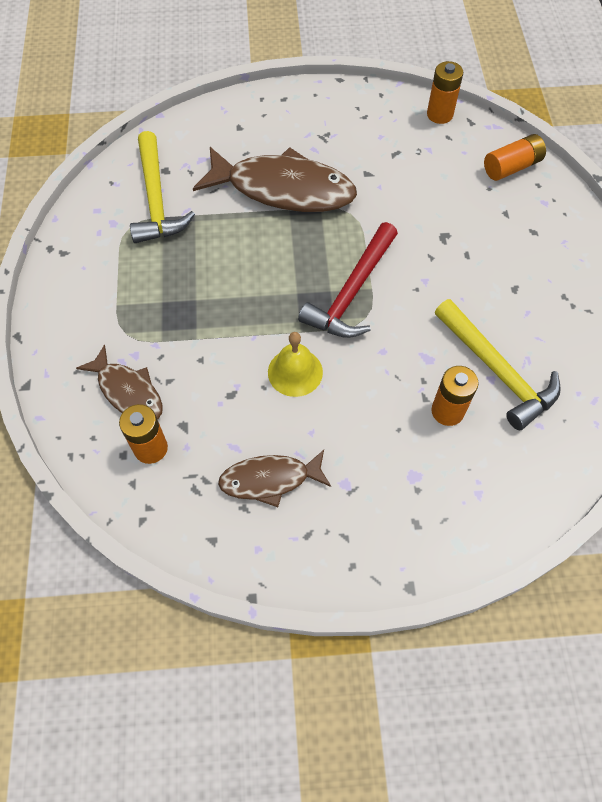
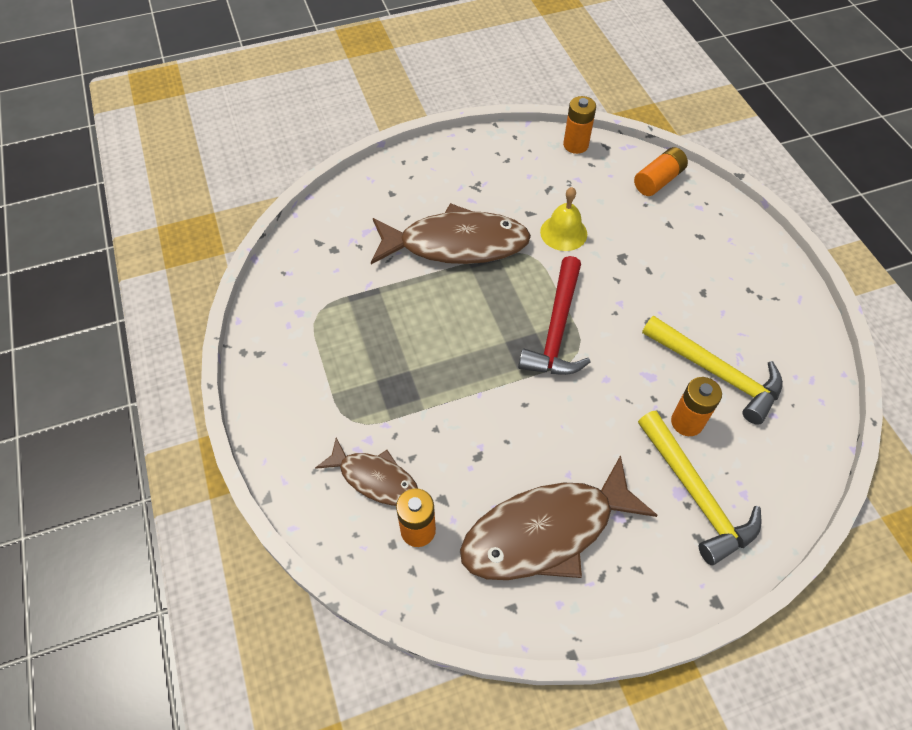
camera: 15 degrees left, 5 degrees down
yellow hammer [130,131,195,243] -> yellow hammer moved to [638,411,761,565]
brown fish [218,450,331,507] -> brown fish [460,455,658,580], size x1.78
yellow bell [268,332,323,397] -> yellow bell moved to [540,187,587,251]

